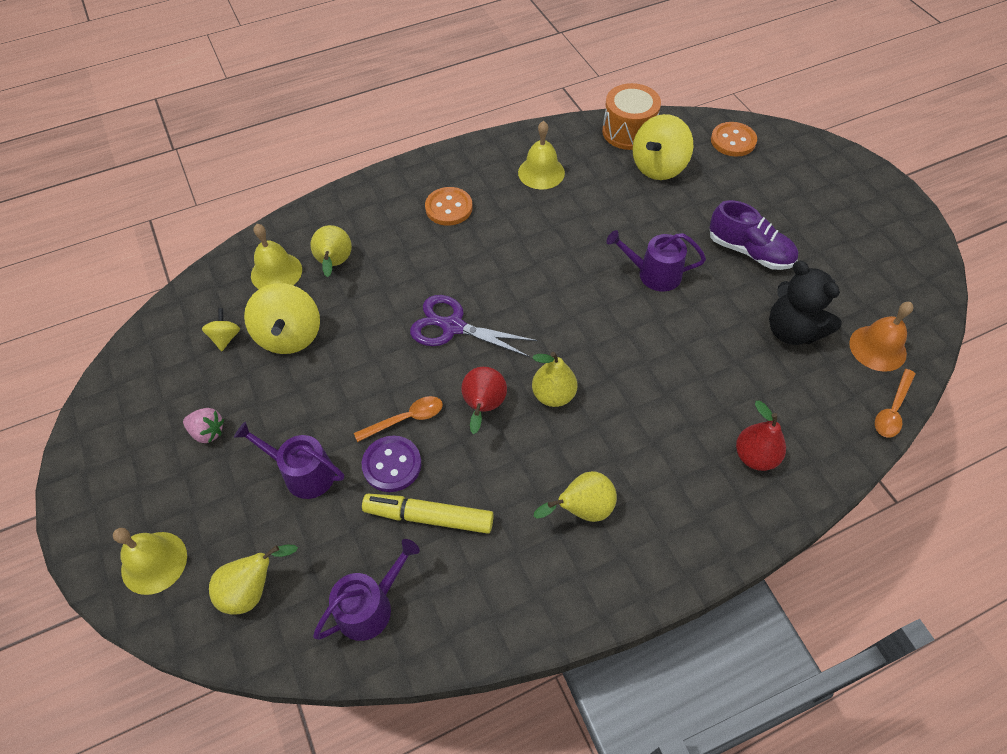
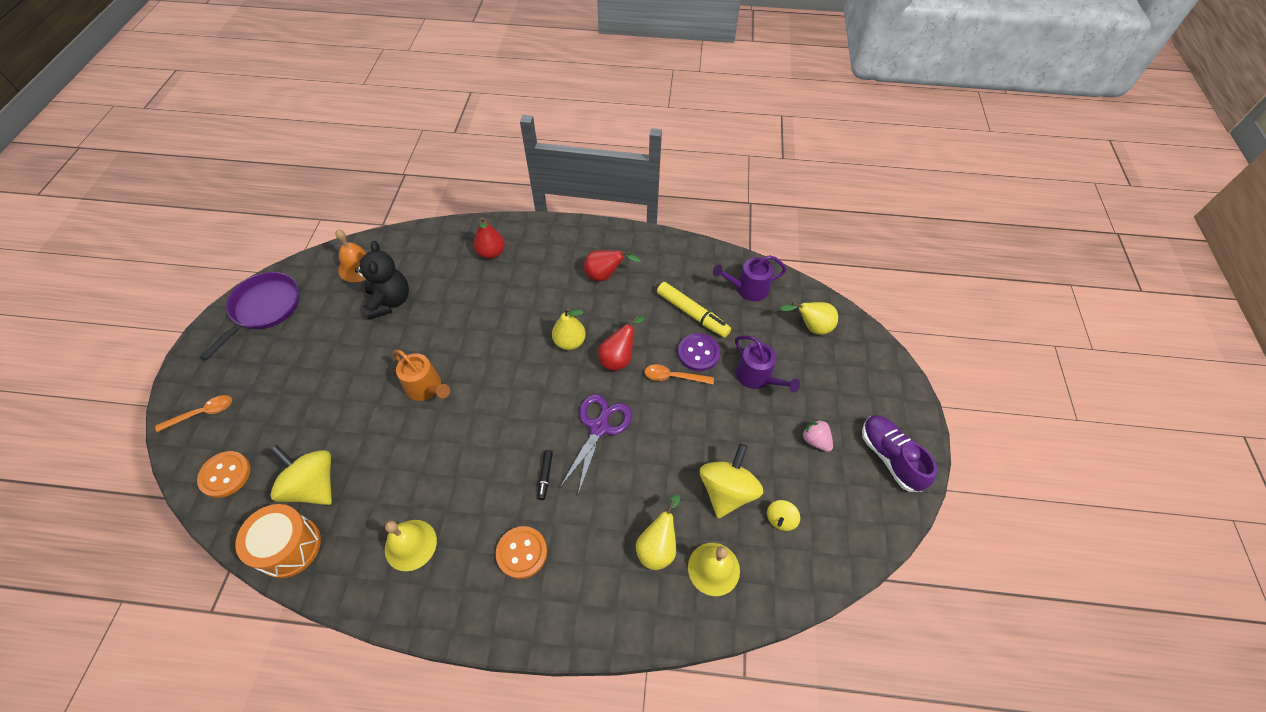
camera: 150 degrees left, 0 degrees up
yellow bell [113,528,187,595] -> none
purple scissors [410,295,537,357] -> purple scissors turned 120 degrees counterclockwise [560,394,632,494]
yellow pear [534,471,617,522] -> red pear [584,250,641,281]
purple watering can [606,230,706,291] -> orange watering can [393,350,450,401]
yellow spinning top [632,114,694,180] -> yellow spinning top turned 120 degrees counterclockwise [269,445,332,505]
purple shoe [710,200,798,270] -> purple shoe moved to [862,415,937,492]
orange spoon [875,369,915,438] -> orange spoon moved to [155,395,232,432]
none -> purple pan [200,272,300,360]
none -> black marker [538,450,553,500]

